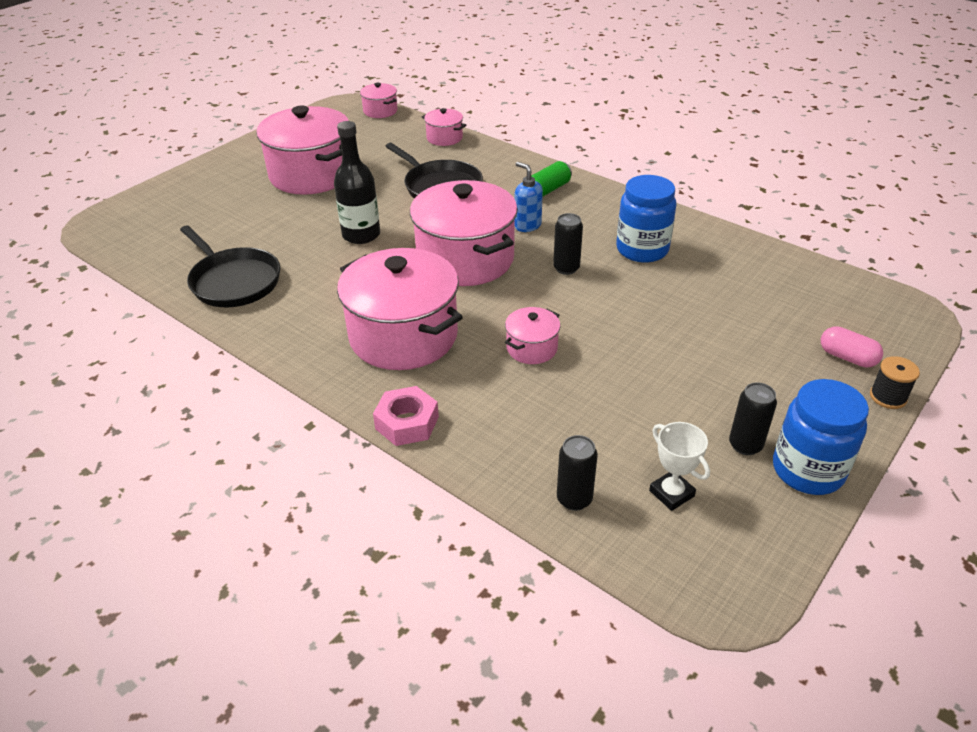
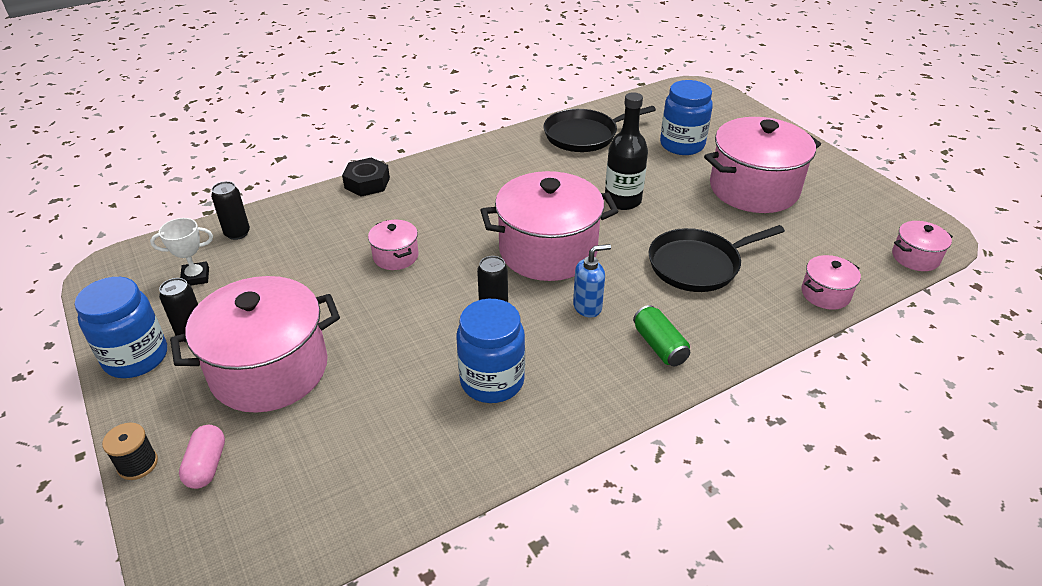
camera: 110 degrees right, 0 degrees up
pink pot [337,248,463,370] -> pink pot moved to [170,276,340,413]
pink nut [373,386,439,446] -> black nut [342,158,390,197]
pink capsule [821,326,883,367] -> pink capsule turned 60 degrees counterclockwise [179,425,225,489]
none -> blue jar [660,80,713,155]

